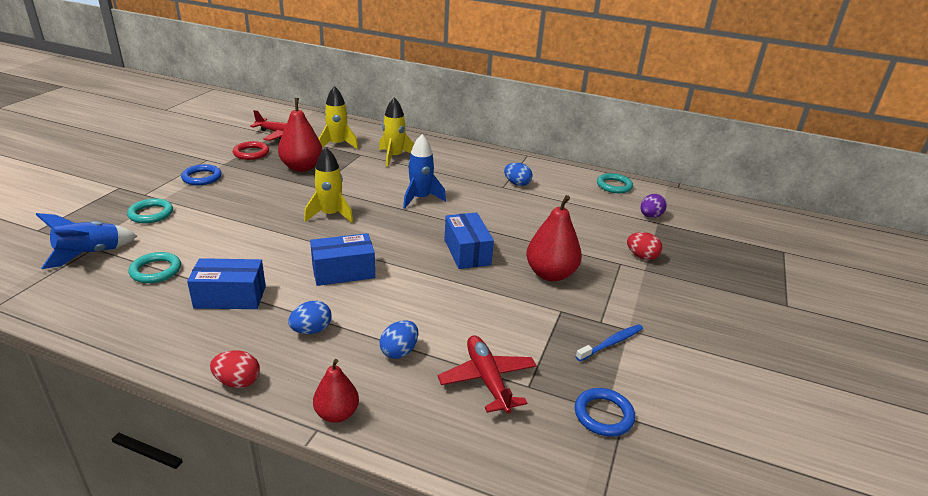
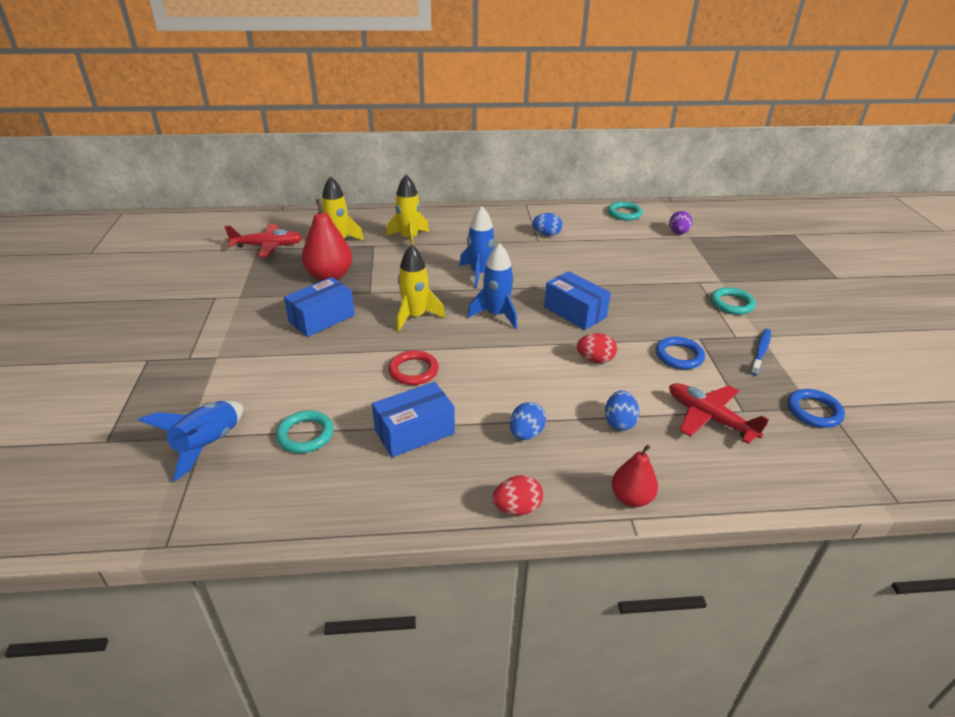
camera: 25 degrees left, 5 degrees up
turquoise ring [127,198,173,224] -> turquoise ring moved to [711,287,756,315]
blue ring [181,164,222,185] -> blue ring moved to [656,337,705,369]
red ring [233,141,269,160] -> red ring moved to [388,350,439,385]
blue box [310,233,375,286] -> blue box moved to [284,277,355,337]
red pear [526,195,582,281] -> none
red egg [627,232,662,260] -> red egg moved to [577,333,617,363]
none -> blue rocket [467,243,517,329]

